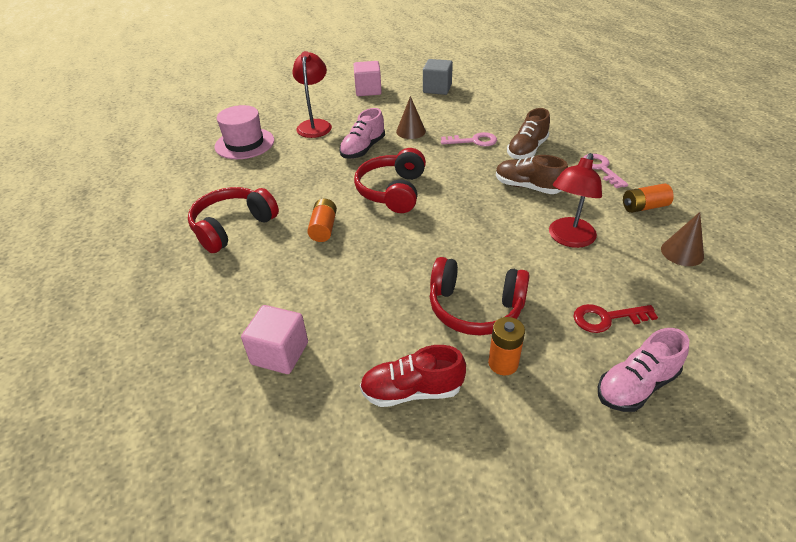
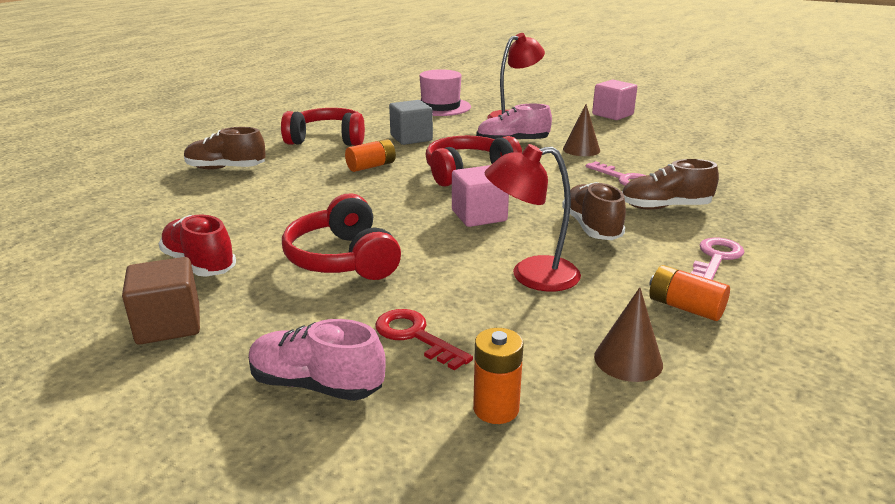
camera: 50 degrees right, 15 degrees down
pink cube [241,305,308,374] -> pink cube moved to [452,165,509,227]
grey cube [423,59,453,95] -> grey cube moved to [389,100,433,145]
orange battery [488,317,525,375] -> orange battery moved to [473,328,523,424]
none -> brown cube [122,257,200,345]
none -> brown shoe [184,127,266,170]

